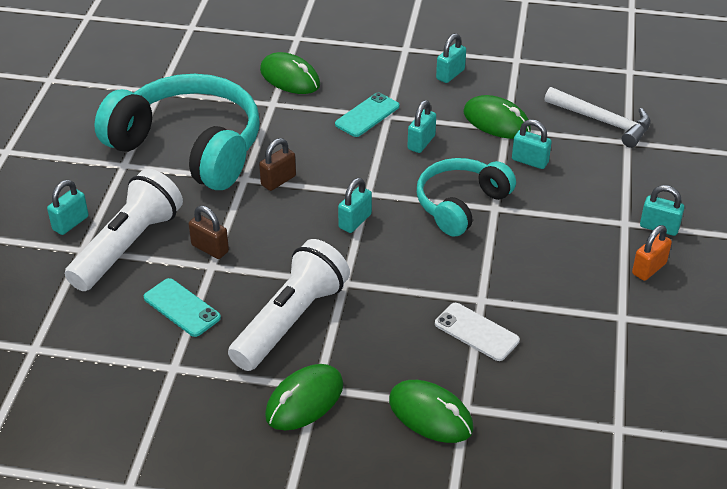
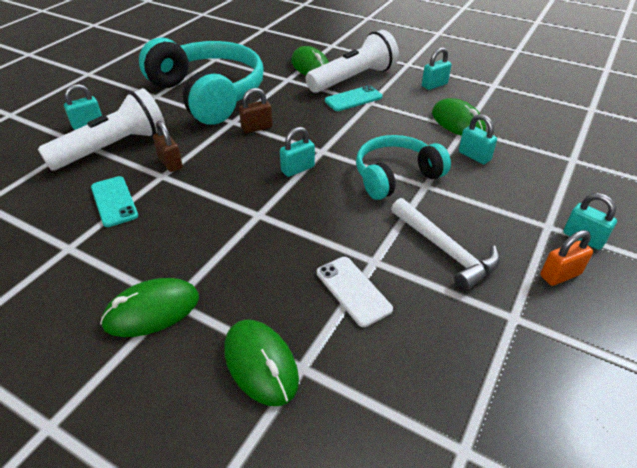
camera: 20 degrees right, 0 degrees up
white flashlight [228,239,350,371] -> white flashlight moved to [306,30,399,93]
turquoise padlock [407,100,436,153] -> none
white hammer [545,87,650,148] -> white hammer moved to [391,198,500,291]

